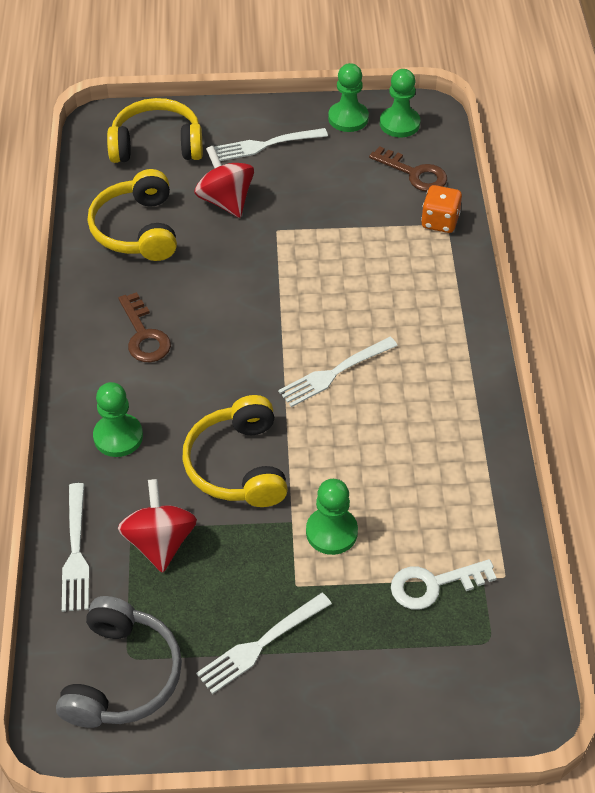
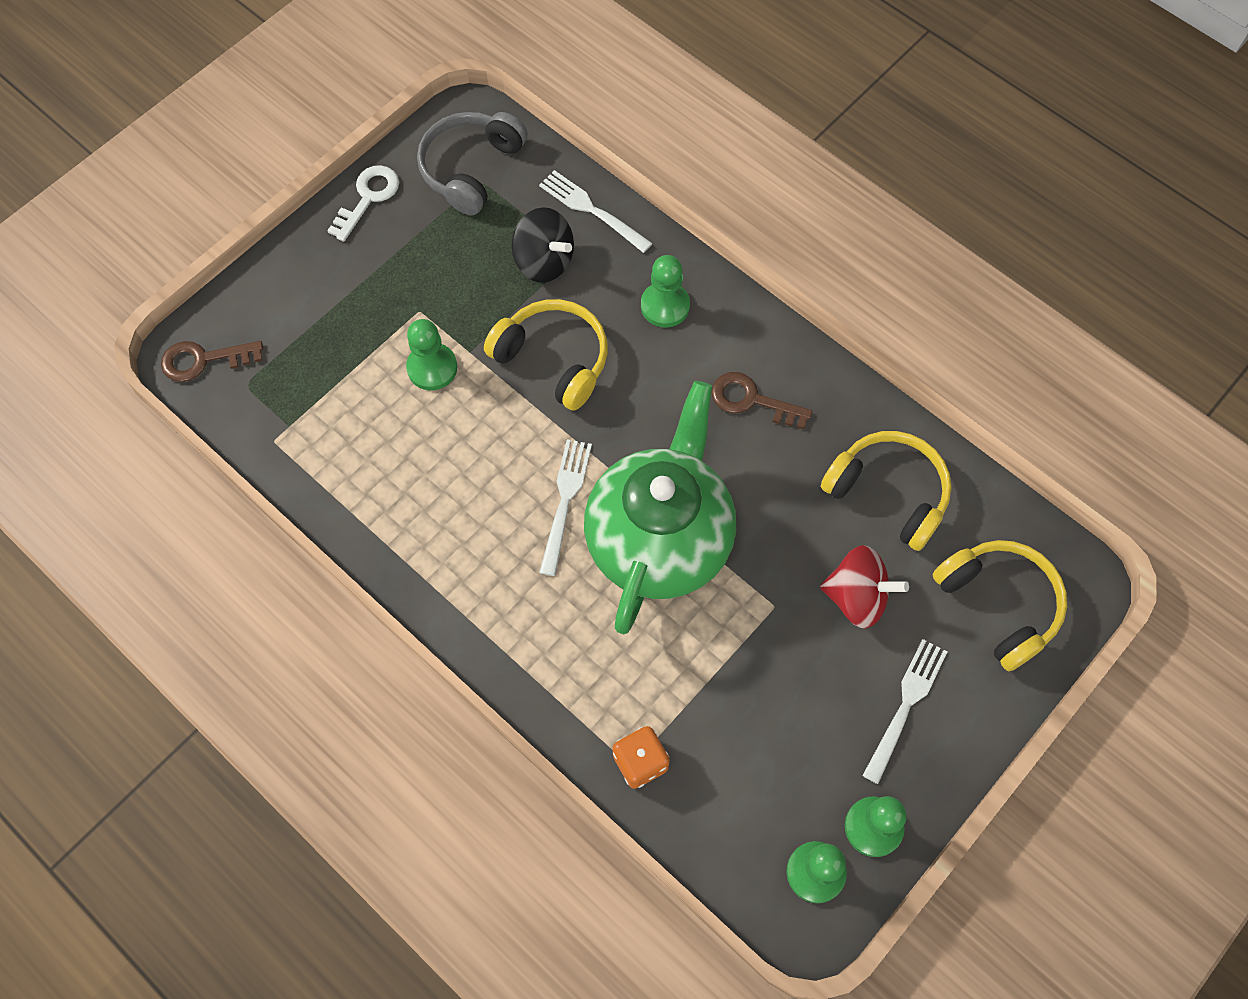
camera: 135 degrees right, 15 degrees up
grey headphones [56,596,182,728] -> grey headphones turned 60 degrees clockwise [417,112,528,215]
yellow headphones [107,98,203,163] -> yellow headphones turned 75 degrees counterclockwise [932,540,1067,672]
red spinning top [118,479,197,573] -> black spinning top [512,207,574,283]
white fork [196,593,332,694] -> none
brown key [369,146,447,192] -> brown key moved to [161,341,263,382]
white key [391,559,497,610] -> white key moved to [327,165,399,242]
none -> green teapot [584,381,736,634]

